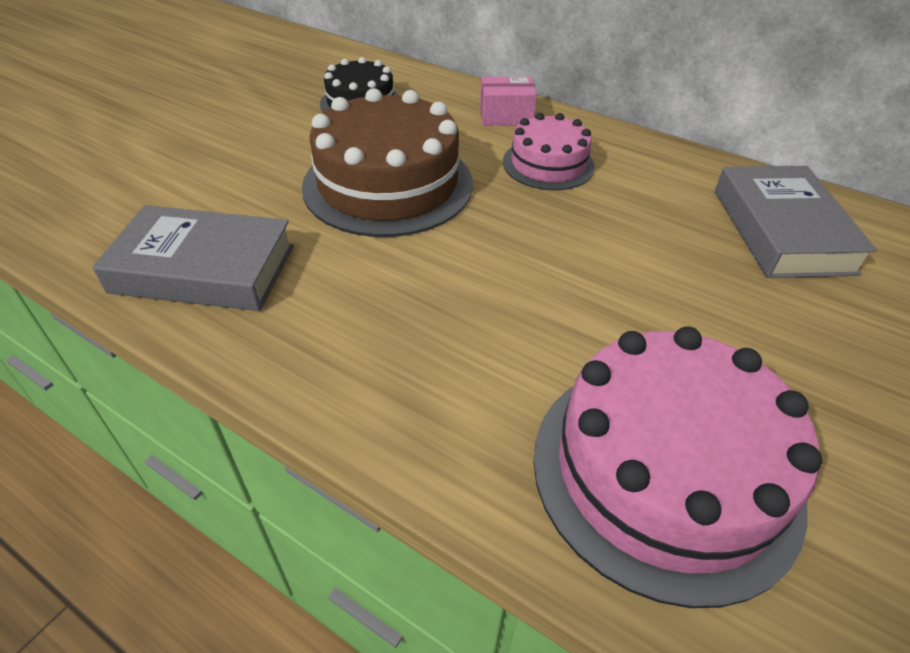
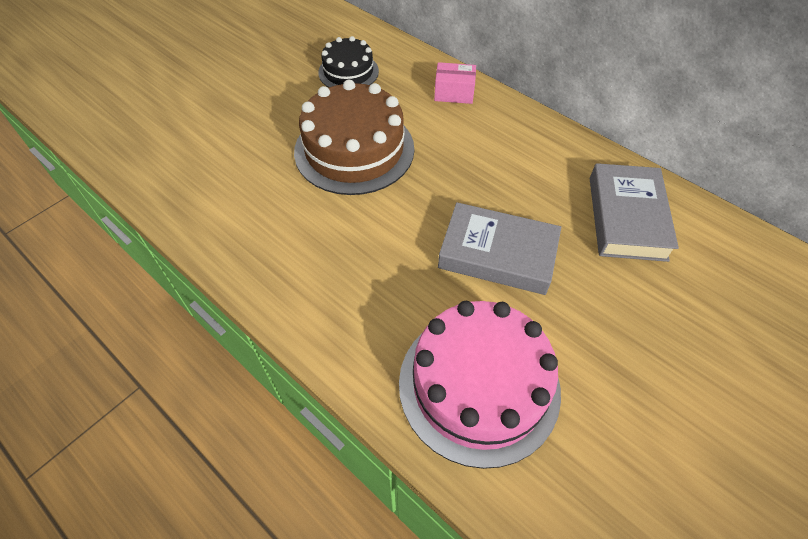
camera: 10 degrees right, 10 degrees up
grey book [92,205,294,311] -> grey book moved to [438,202,561,295]
pink cake [503,113,595,190] -> none

